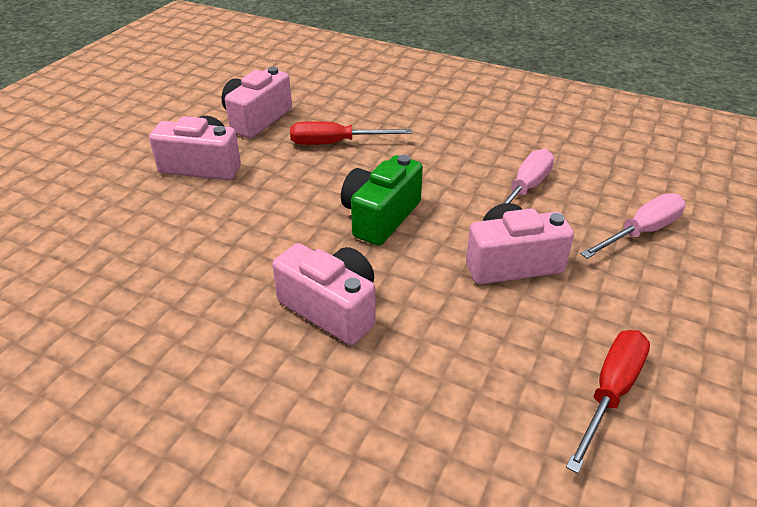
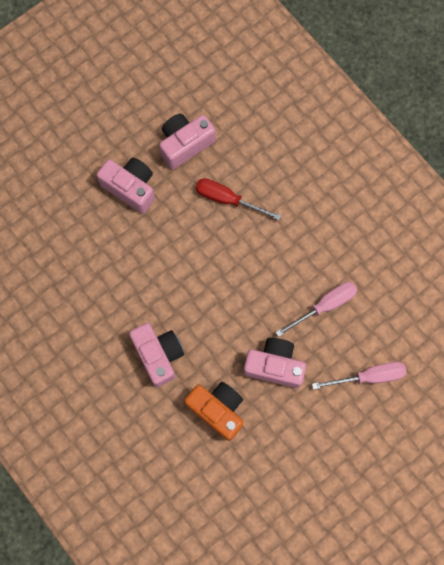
camera: 25 degrees right, 35 degrees up
green camera [341,155,423,246] -> none
red screwdriver [566,330,650,474] -> none
none -> orange camera [184,382,244,441]

